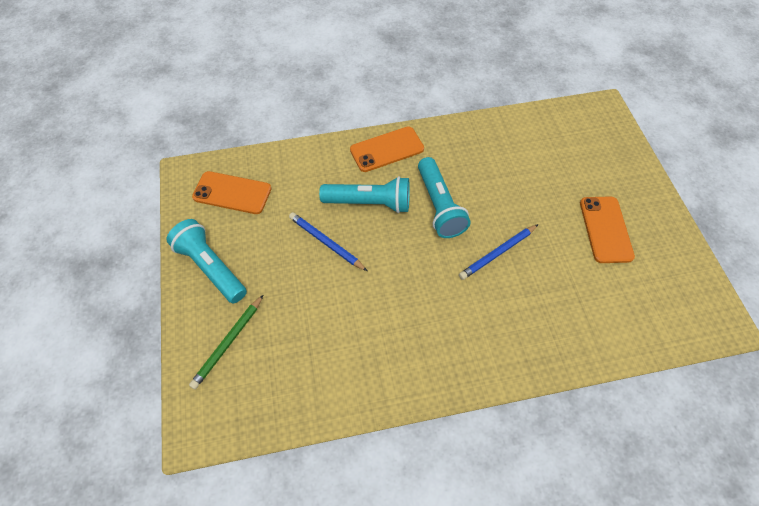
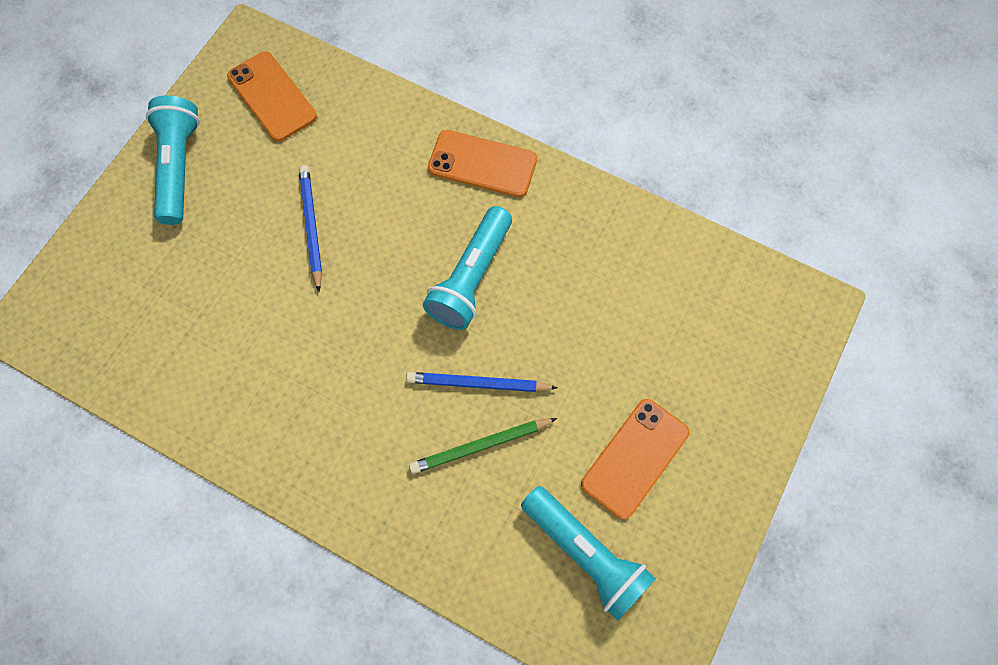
camera: 40 degrees right, 10 degrees up
green pencil [189,295,263,389] -> green pencil moved to [409,418,557,474]
turquoise flashlight [319,176,410,213] -> turquoise flashlight moved to [521,486,656,621]

